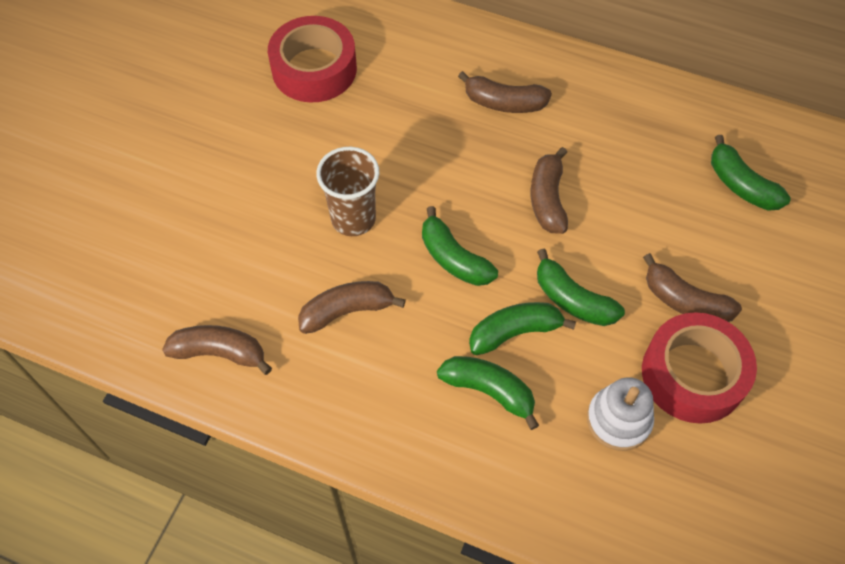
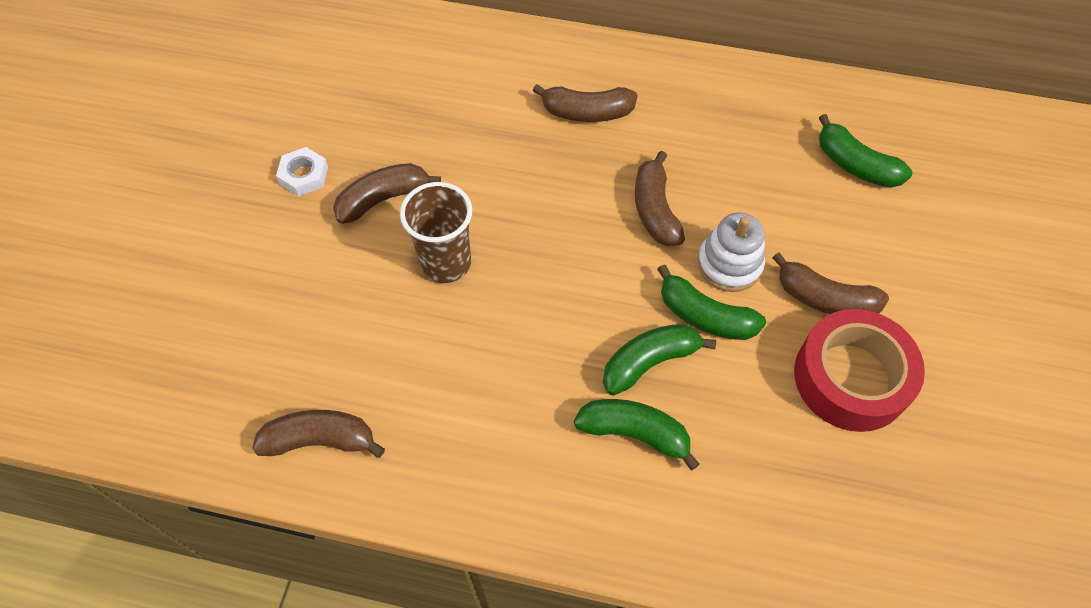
camera: 10 degrees left, 0 degrees up
red tape [268,16,357,102] -> none
brown banana [298,281,406,334] -> brown banana moved to [333,163,441,224]
green banana [422,206,498,286] -> none
white stacking toy [587,377,654,451] -> white stacking toy moved to [697,213,765,292]
none -> white nut [276,147,328,196]

